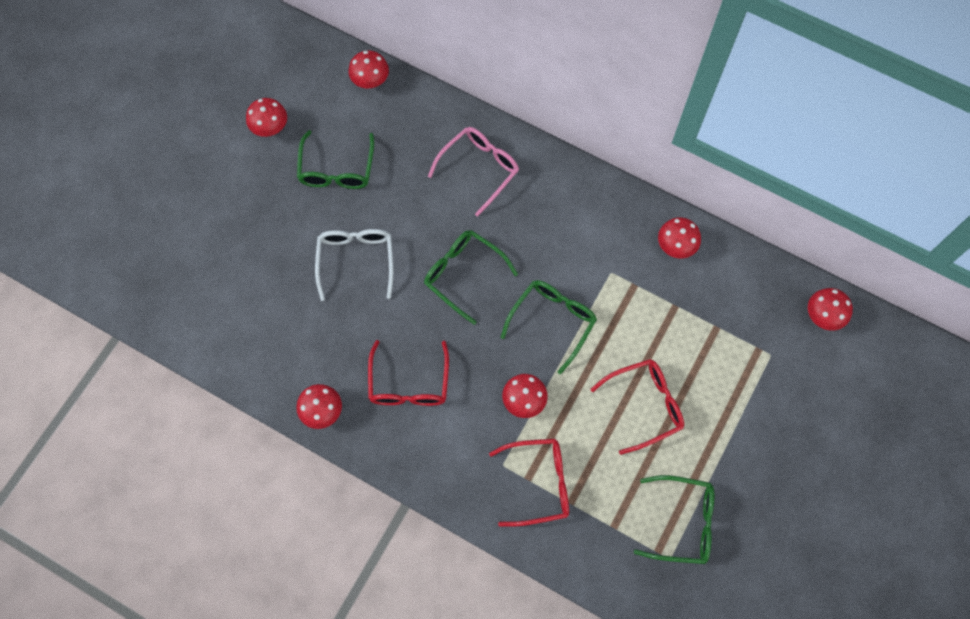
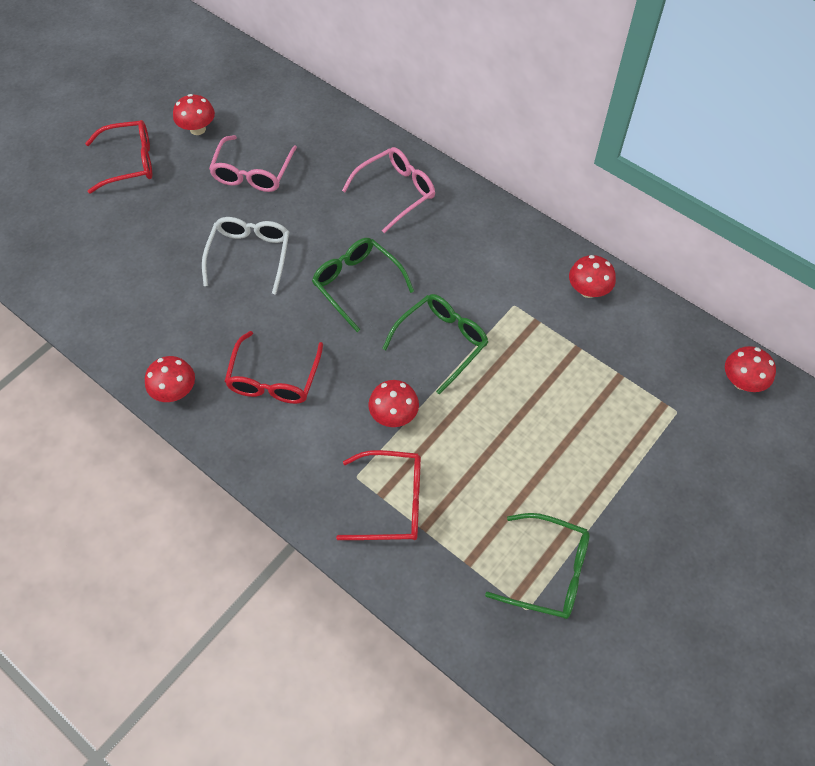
camera: 10 degrees right, 10 degrees down
green glasses [297,130,374,189] -> pink glasses [209,135,297,192]
red mushroom [348,50,389,88] -> none
red glasses [590,359,684,455] -> red glasses moved to [85,120,152,194]

